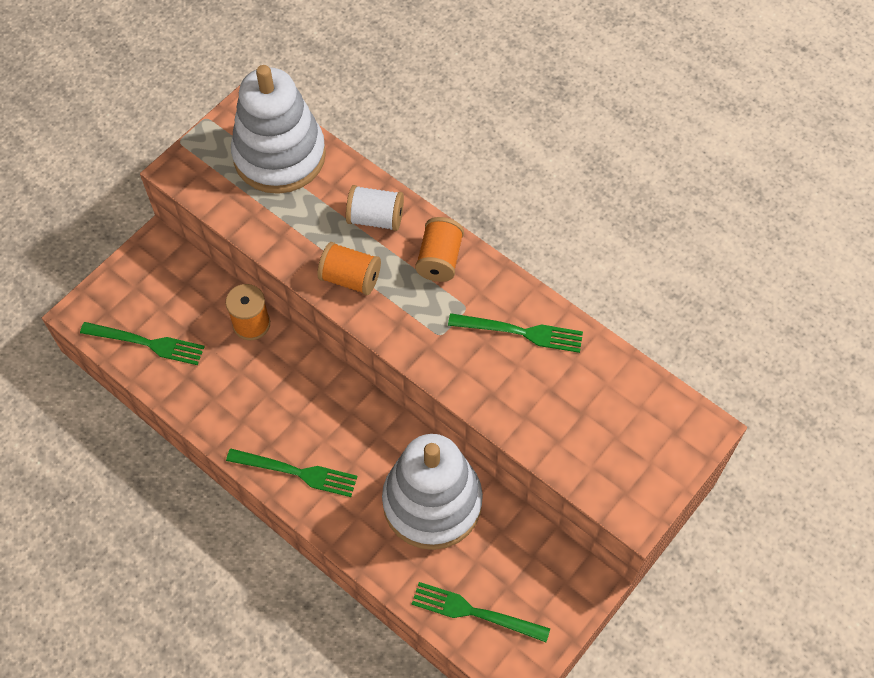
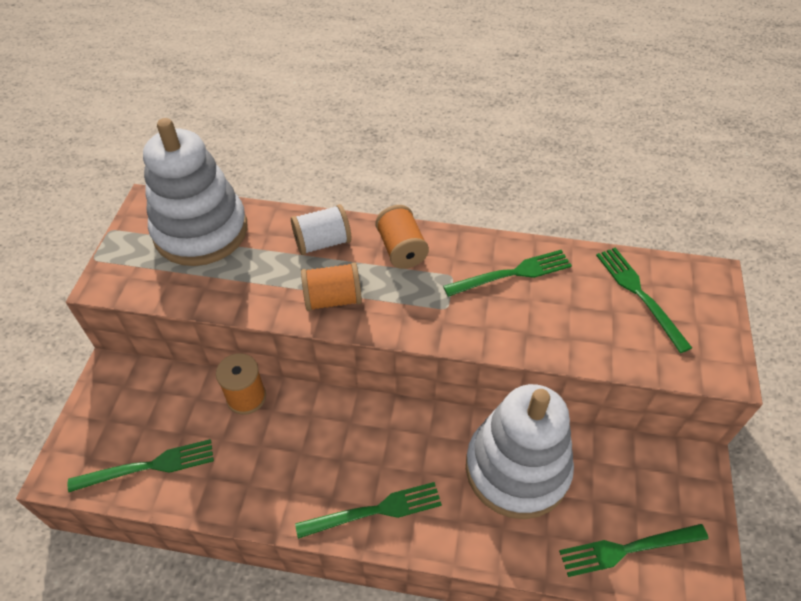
camera: 30 degrees left, 10 degrees down
none -> green fork [596,248,692,353]

